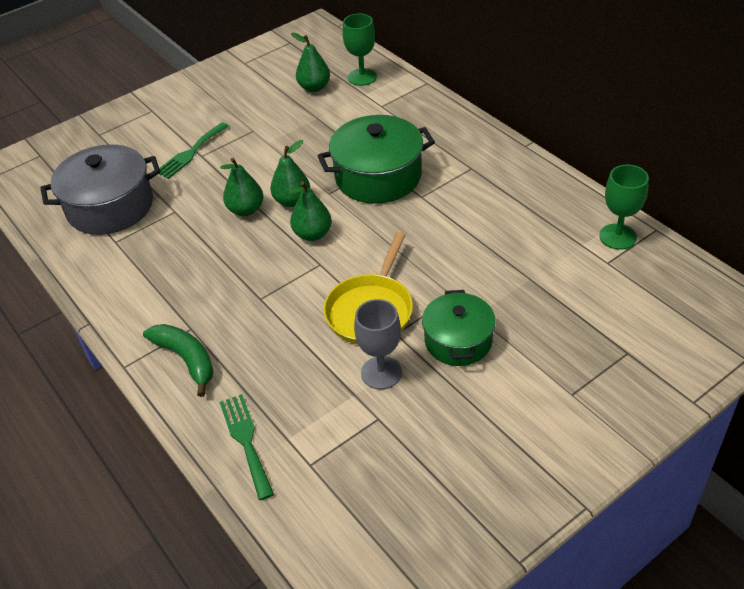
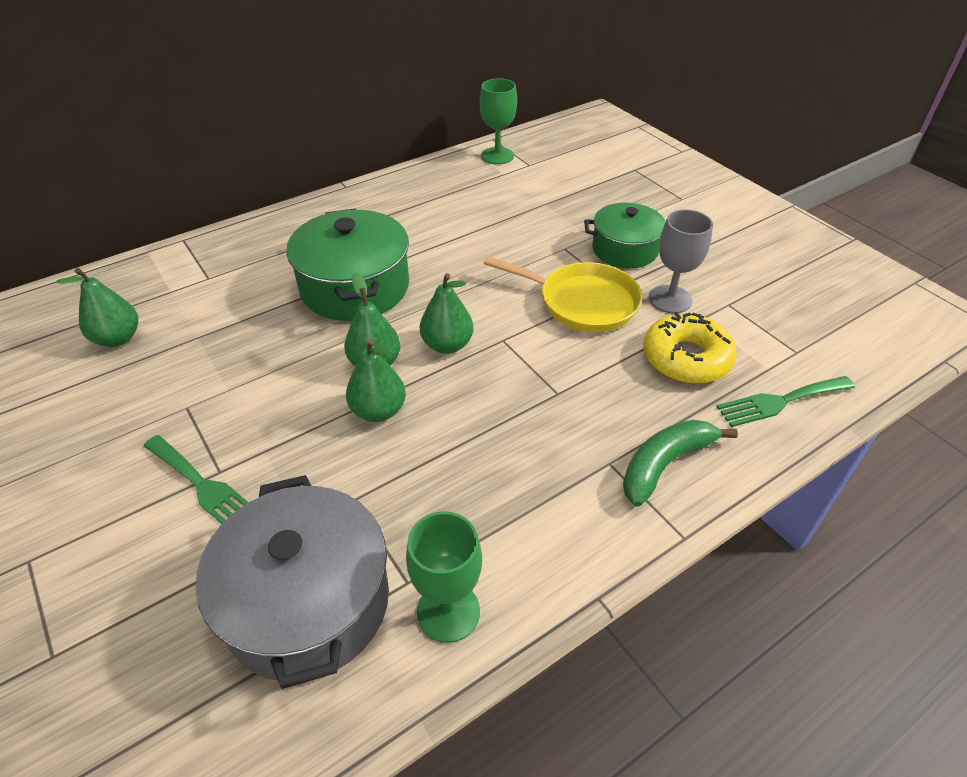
camera: 90 degrees left, 0 degrees up
green goblet [343,13,377,86] -> green goblet moved to [406,511,482,643]
none -> yellow donut [643,312,737,384]

